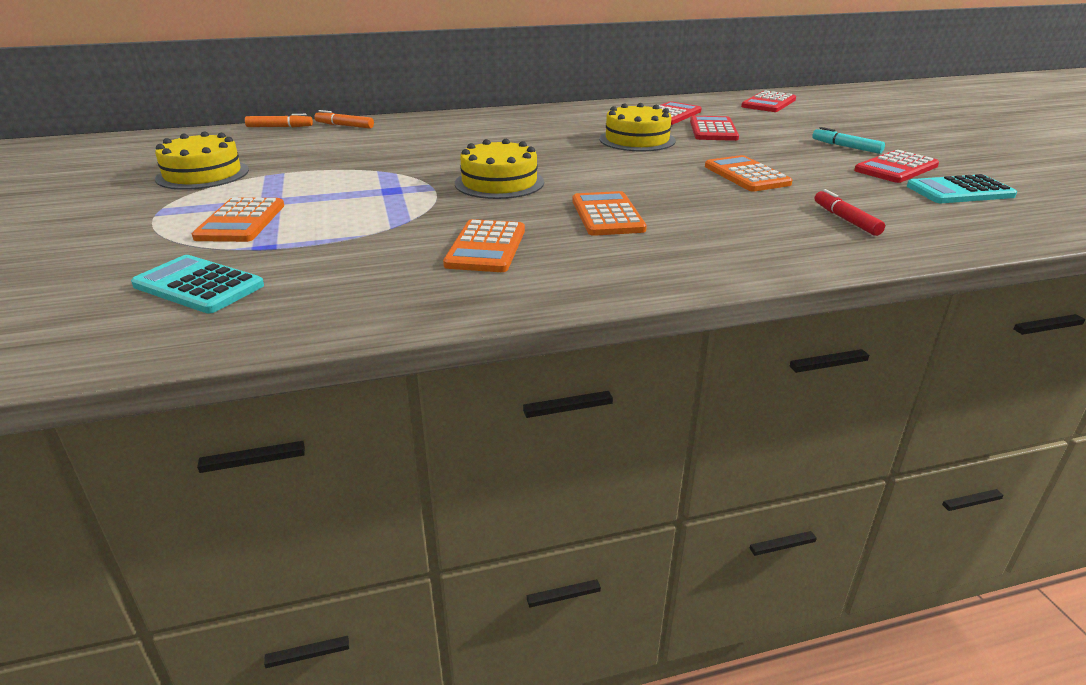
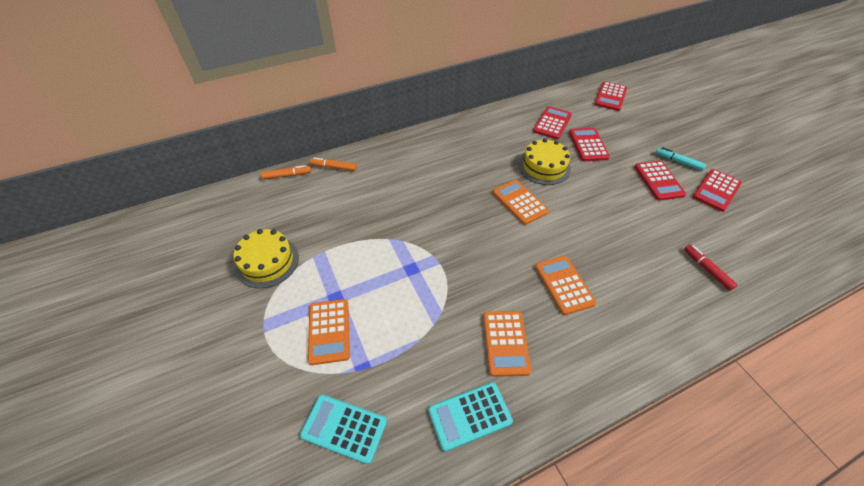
camera: 10 degrees left, 20 degrees up
yellow cake [455,139,544,199] -> none
orange calculator [705,155,792,192] -> orange calculator moved to [493,180,549,225]
turquoise calculator [907,174,1017,203] -> turquoise calculator moved to [428,382,513,452]
none -> red calculator [634,161,686,201]

